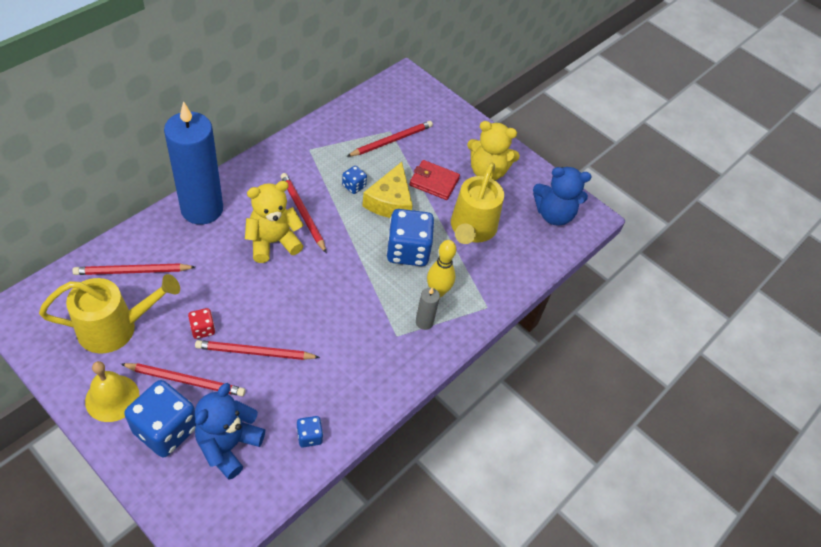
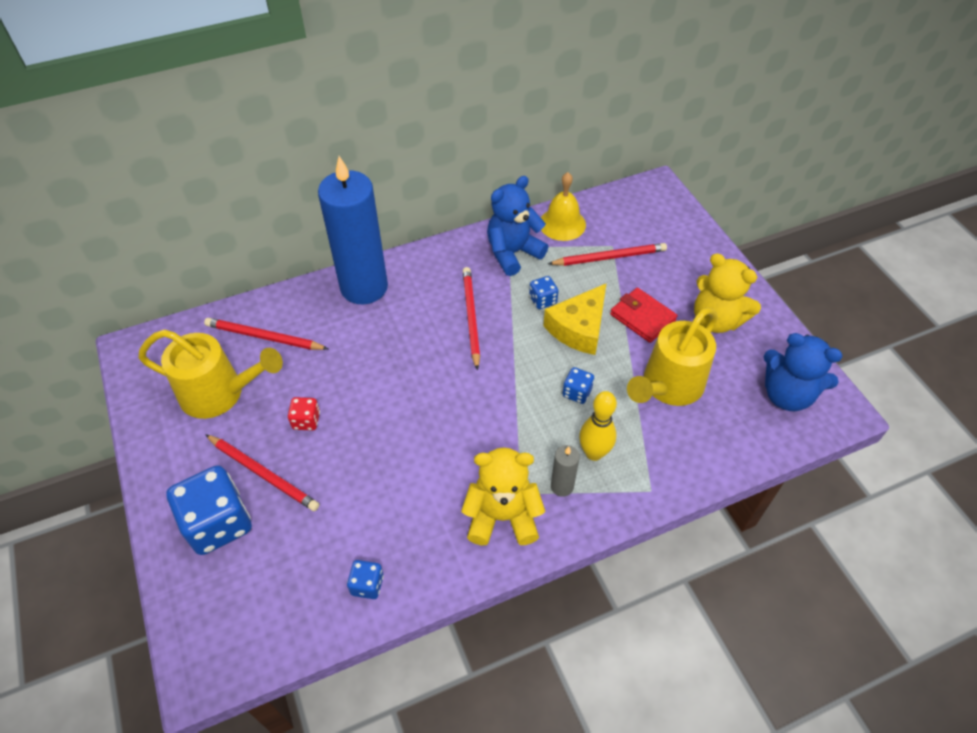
camera: 30 degrees right, 0 degrees up
yellow bell [85,361,139,422] -> yellow bell moved to [541,172,586,241]
red pencil [195,340,320,360] -> none
blue teddy bear [195,383,265,480] -> blue teddy bear moved to [487,176,548,276]
yellow teddy bear [245,181,303,263] -> yellow teddy bear moved to [461,447,545,545]
blue dice [386,209,435,266] -> blue dice [562,367,594,404], size x0.47

